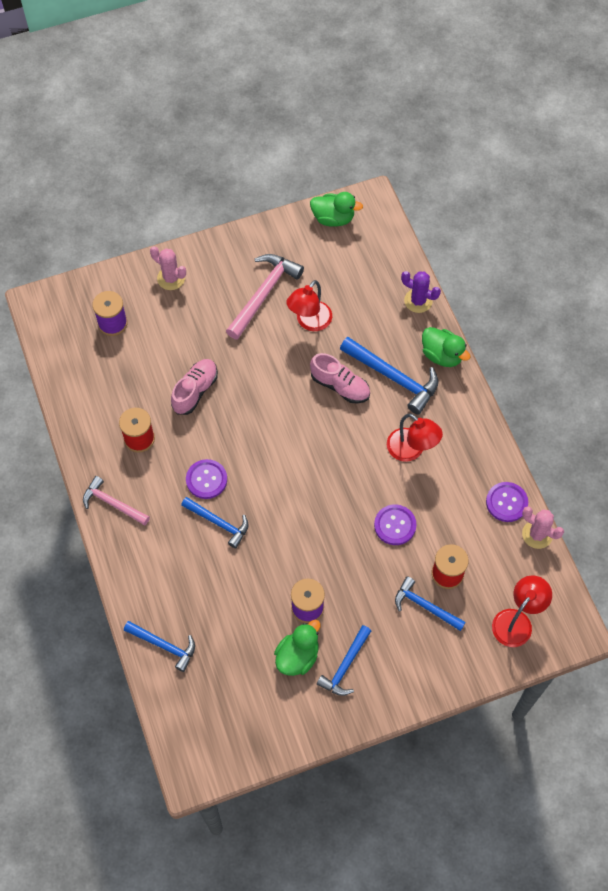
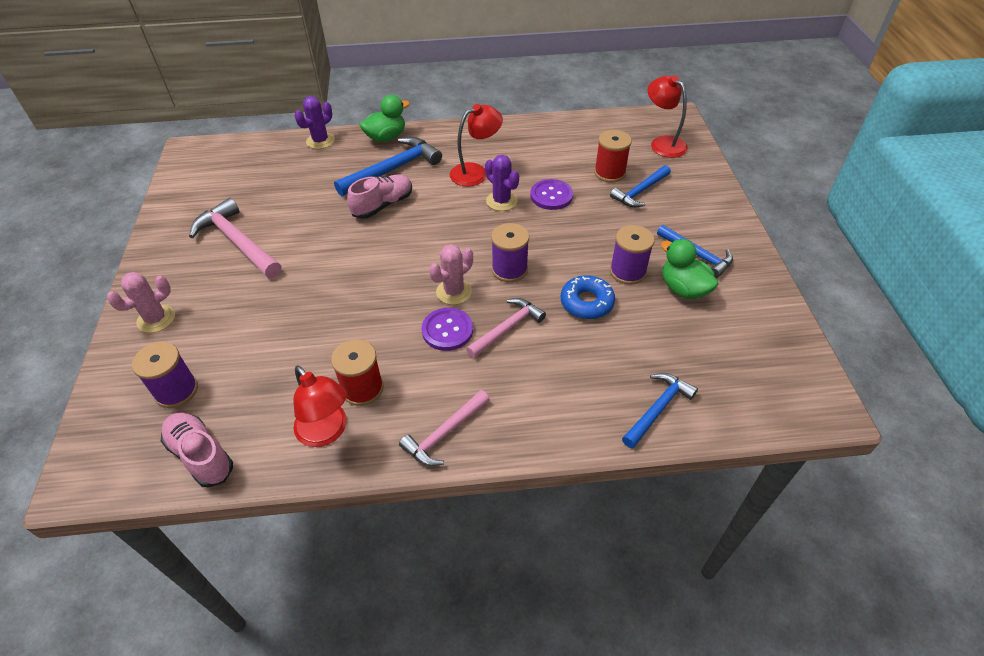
camera: 75 degrees left, 15 degrees down
pink shoe [171,359,218,415] -> pink shoe moved to [161,413,233,487]
blue hammer [181,497,249,548] -> pink hammer [466,298,546,358]
red lamp [286,280,332,331] -> red lamp moved to [293,365,347,447]
green duck [310,192,363,227] -> none
purple button [486,482,528,522] -> none
pink cactus [522,506,564,549] -> pink cactus moved to [429,244,473,305]
none -> purple cactus [485,155,519,211]
none -> purple spool [491,223,529,282]
none -> blue donut [561,275,615,319]

